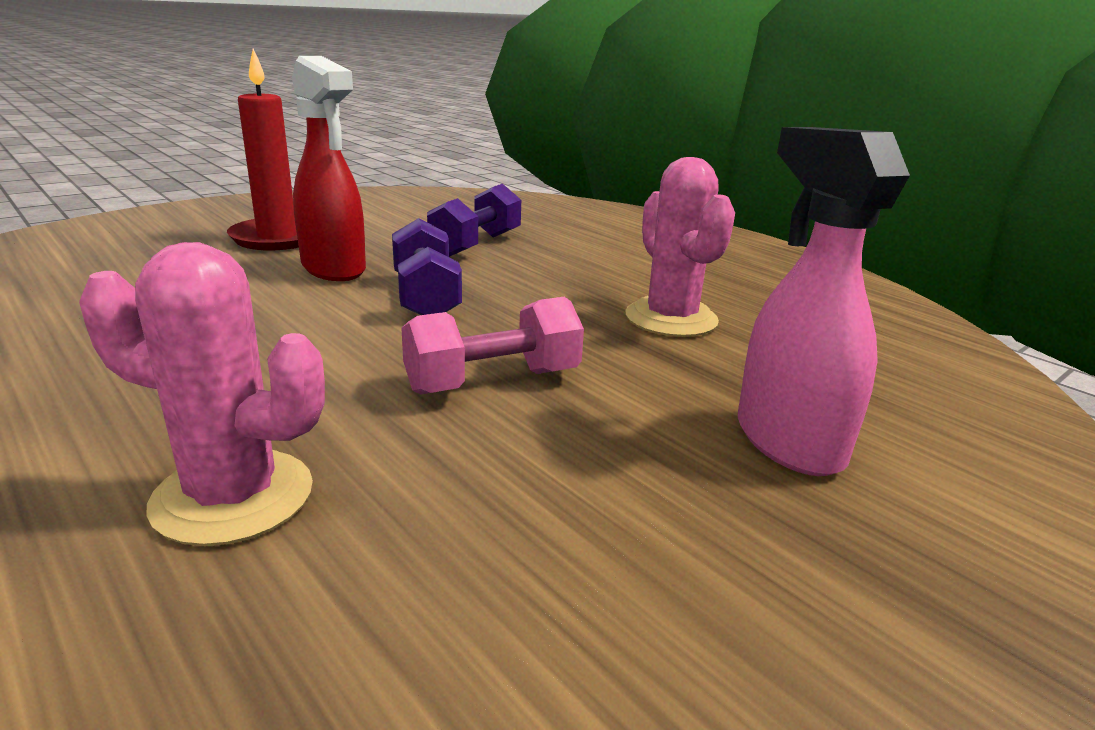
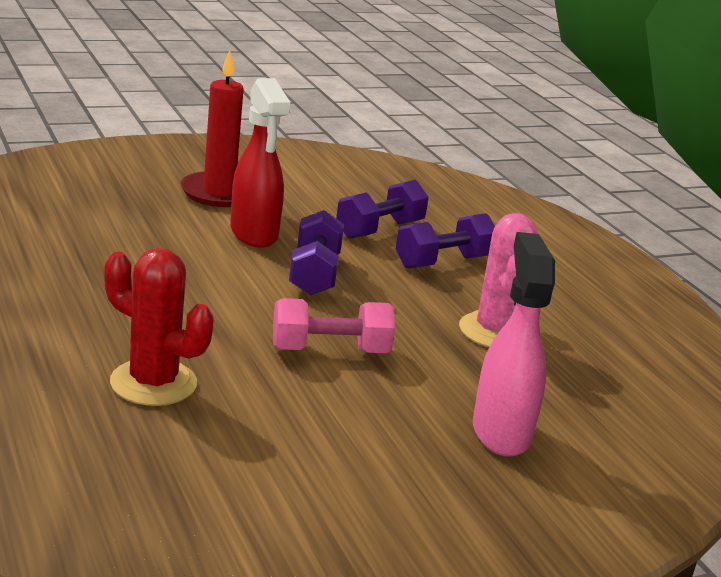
camera: 15 degrees right, 0 degrees up
pink cactus [79,242,325,546] -> red cactus [104,248,214,406]
none -> purple dumbbell [396,213,495,269]

